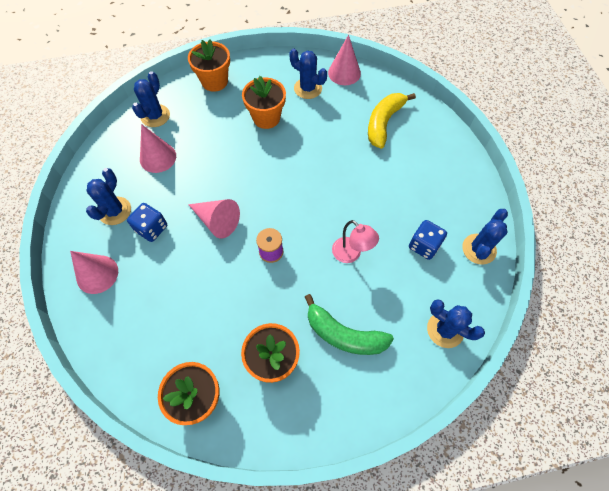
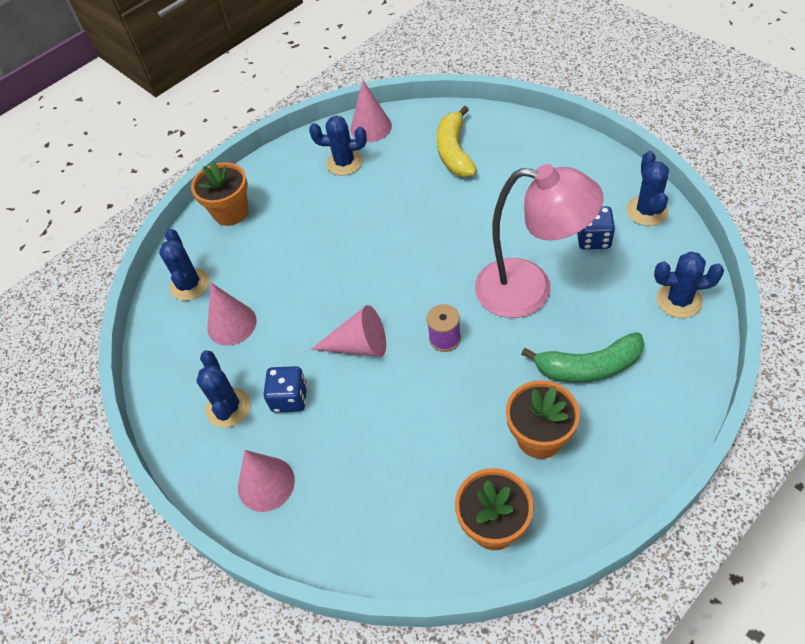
camera: 25 degrees left, 10 degrees down
orange flower pot [242,76,286,129] -> none
pink lamp [332,220,379,263] -> pink lamp [475,164,604,318], size x2.05

